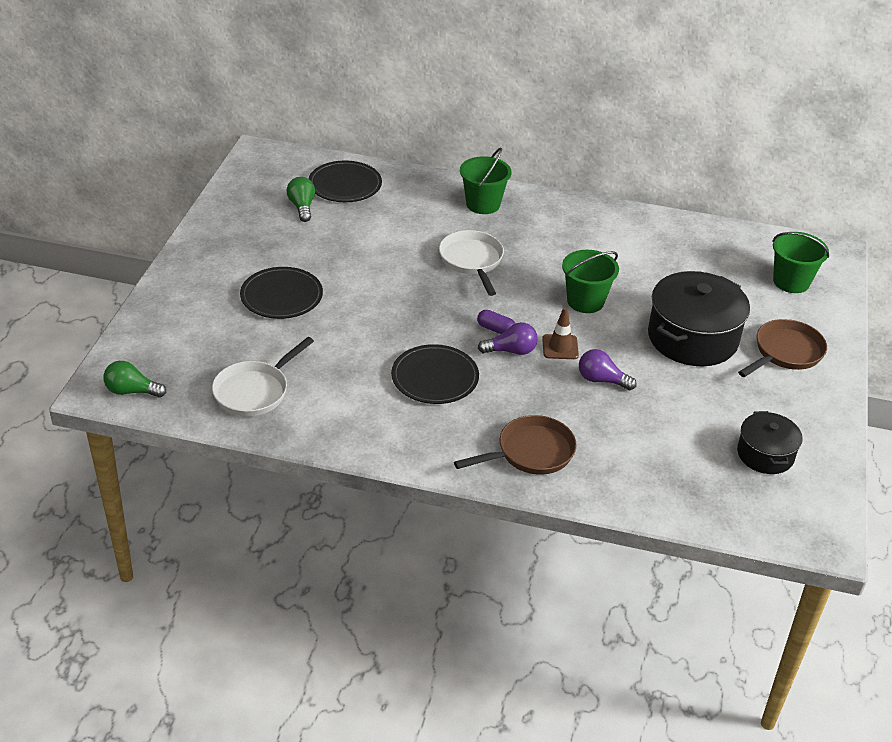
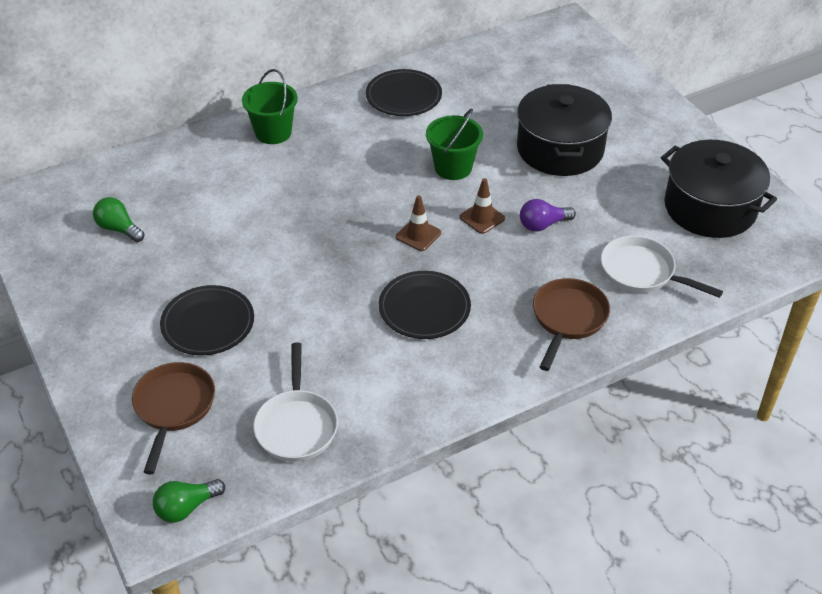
camera: 40 degrees left, 5 degrees up
black plate [309,160,382,202] -> black plate moved to [366,69,442,116]
white pan [439,230,504,296] -> white pan moved to [601,236,723,298]
purple capsule [477,310,516,334] -> brown traffic cone [396,195,441,251]
purple light bulb [478,322,538,355] -> none
black pot [737,411,802,474] -> black pot [661,140,777,238], size x1.75
brown pan [738,319,827,377] -> brown pan moved to [132,362,215,474]
green bucket [772,232,829,293] -> none

